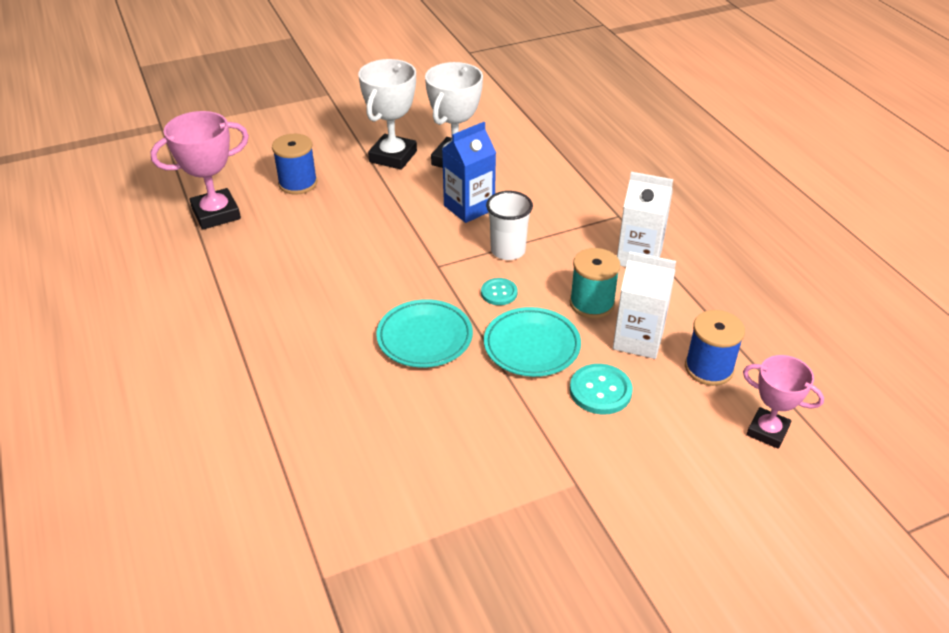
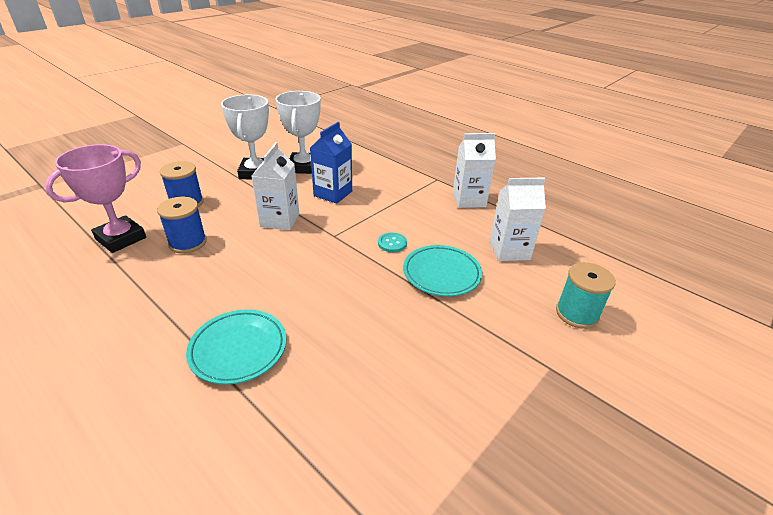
camera: 25 degrees left, 5 degrees down
turquoise plate [376,299,473,368] -> turquoise plate moved to [186,309,286,385]
white cup [486,191,533,260] -> none
turquoise spool [570,248,620,319] -> turquoise spool moved to [556,262,616,329]
turquoise button [570,364,633,415] -> none
blue spool [685,310,745,386] -> blue spool moved to [157,197,207,254]
pink trophy [743,355,824,449] -> none
none -> white carton [252,142,299,230]

